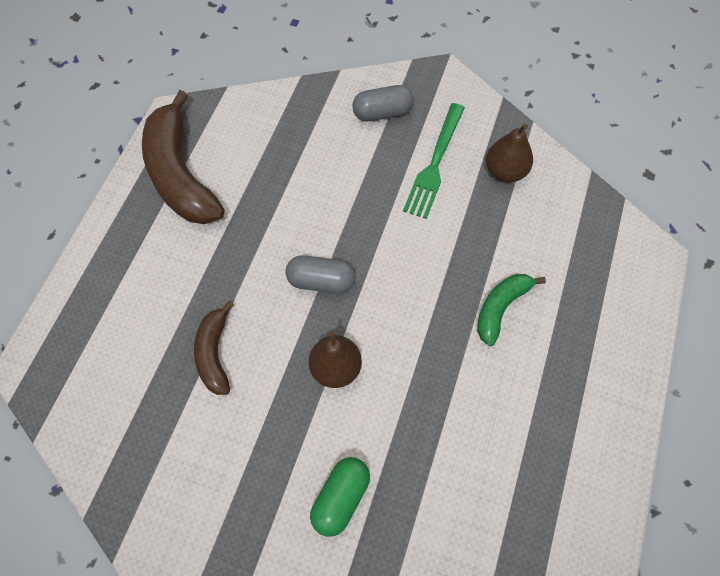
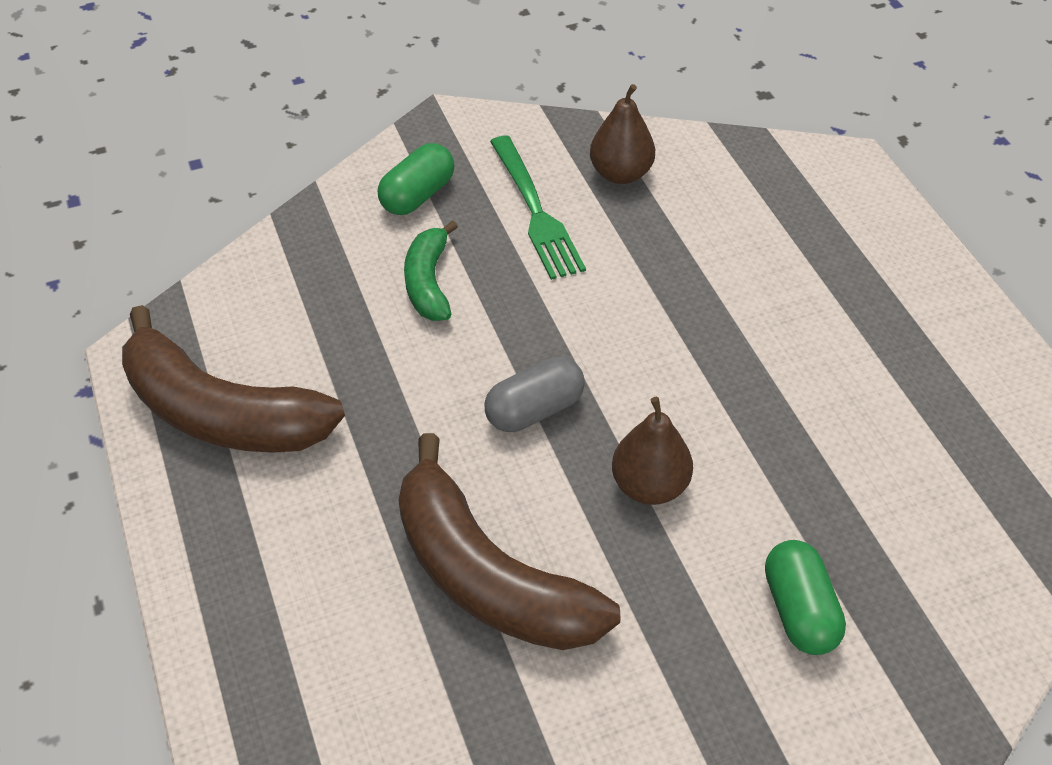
camera: 40 degrees left, 15 degrees down
brown banana [194,301,234,395] -> brown banana [398,433,621,650], size x1.85
grey capsule [352,85,414,121] -> green capsule [378,143,454,215]
green banana [477,274,546,346] -> green banana moved to [404,220,458,321]

